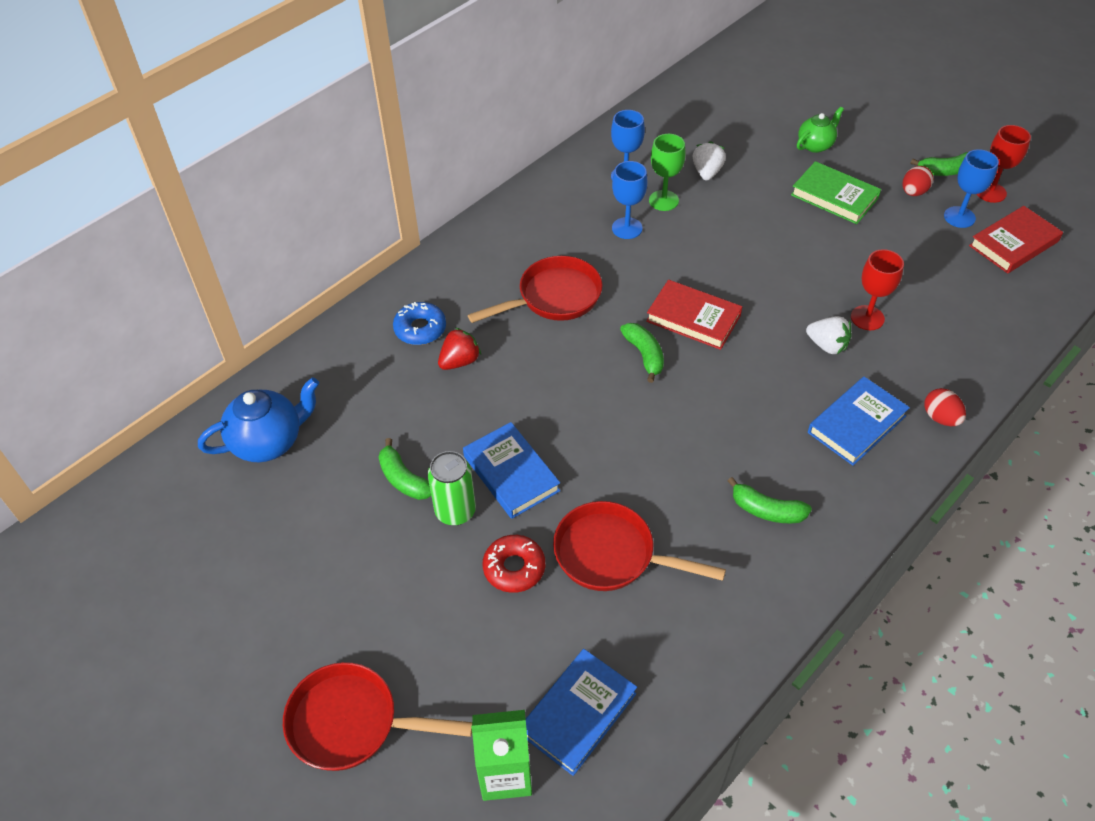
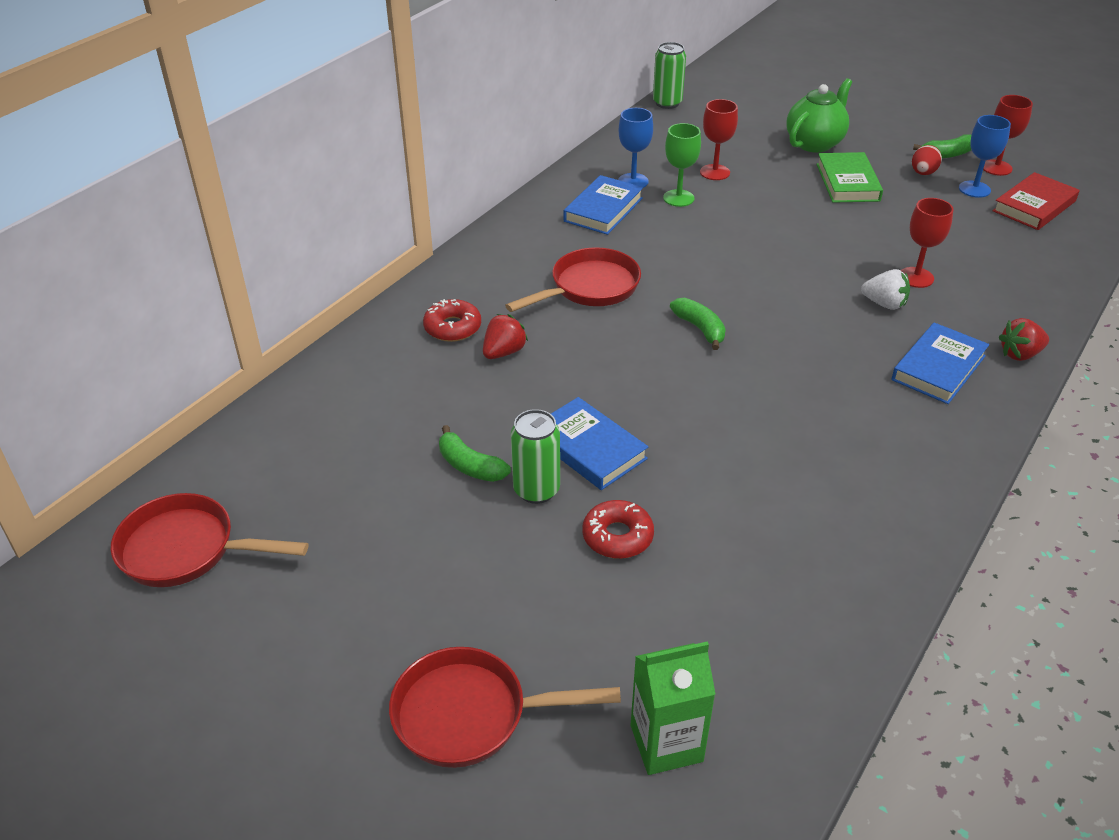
camera: 10 degrees left, 10 degrees down
blue teapot [198,377,319,462] -> none
blue donut [393,302,446,345] -> red donut [423,299,481,342]
blue book [526,649,637,776] -> blue book moved to [563,175,643,235]
red pan [553,501,726,591] -> red pan moved to [111,493,308,587]
blue goblet [612,161,648,239] -> none
red book [646,280,742,350] -> none
white strawberry [692,142,726,180] -> red goblet [700,99,738,180]
green banana [728,477,812,523] -> none
green book [791,161,881,224] -> green book turned 60 degrees clockwise [816,152,883,203]
green teapot [797,107,844,153] -> green teapot [786,78,852,153], size x1.60
red egg [924,388,966,426] -> red strawberry [999,318,1049,361]
none -> green can [653,42,686,109]

